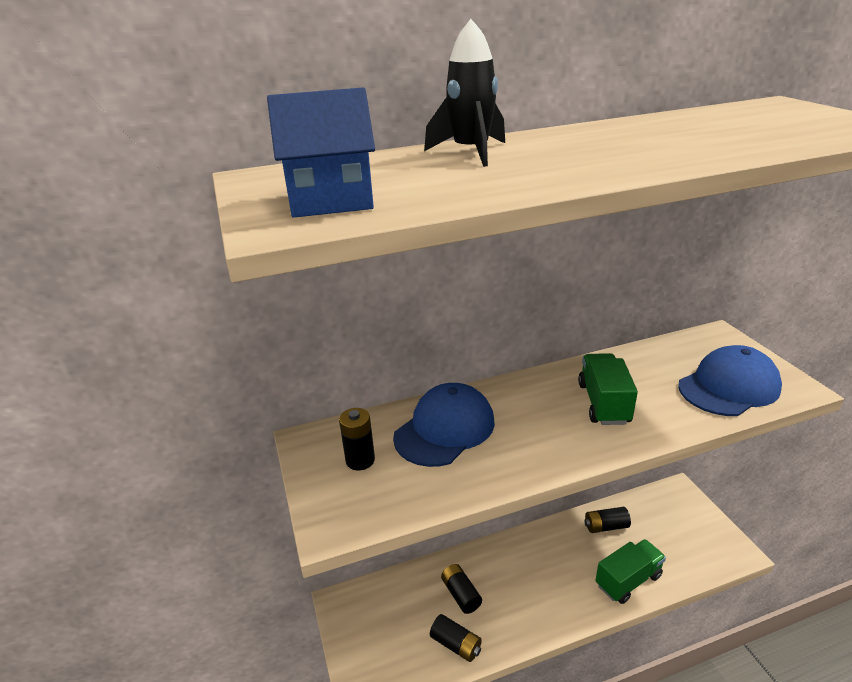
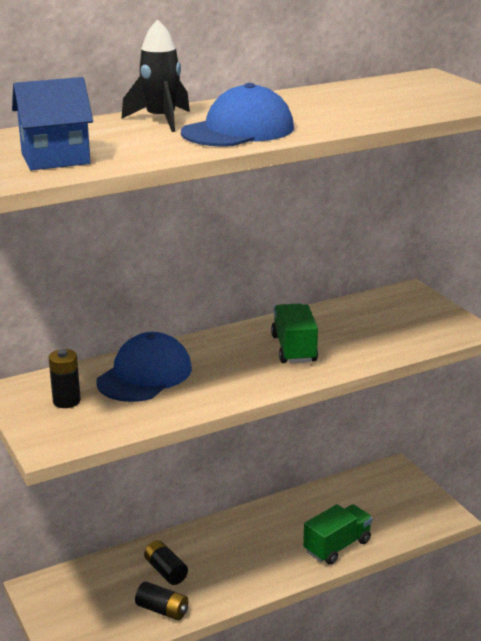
camera: 10 degrees left, 5 degrees down
black battery [584,507,631,533] -> none
blue cap [678,345,782,416] -> blue cap moved to [181,83,294,147]

